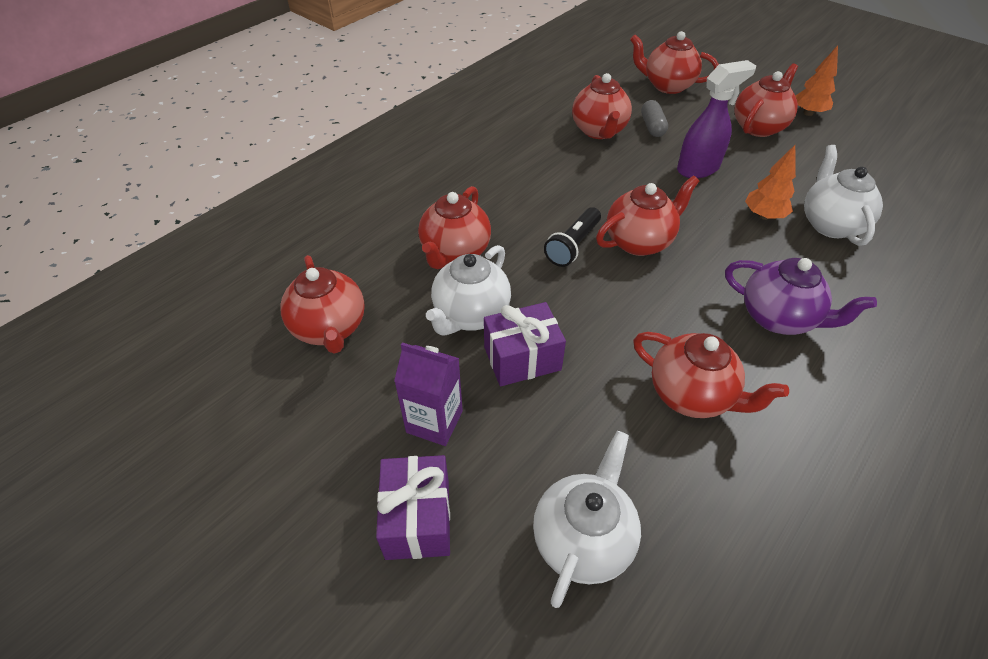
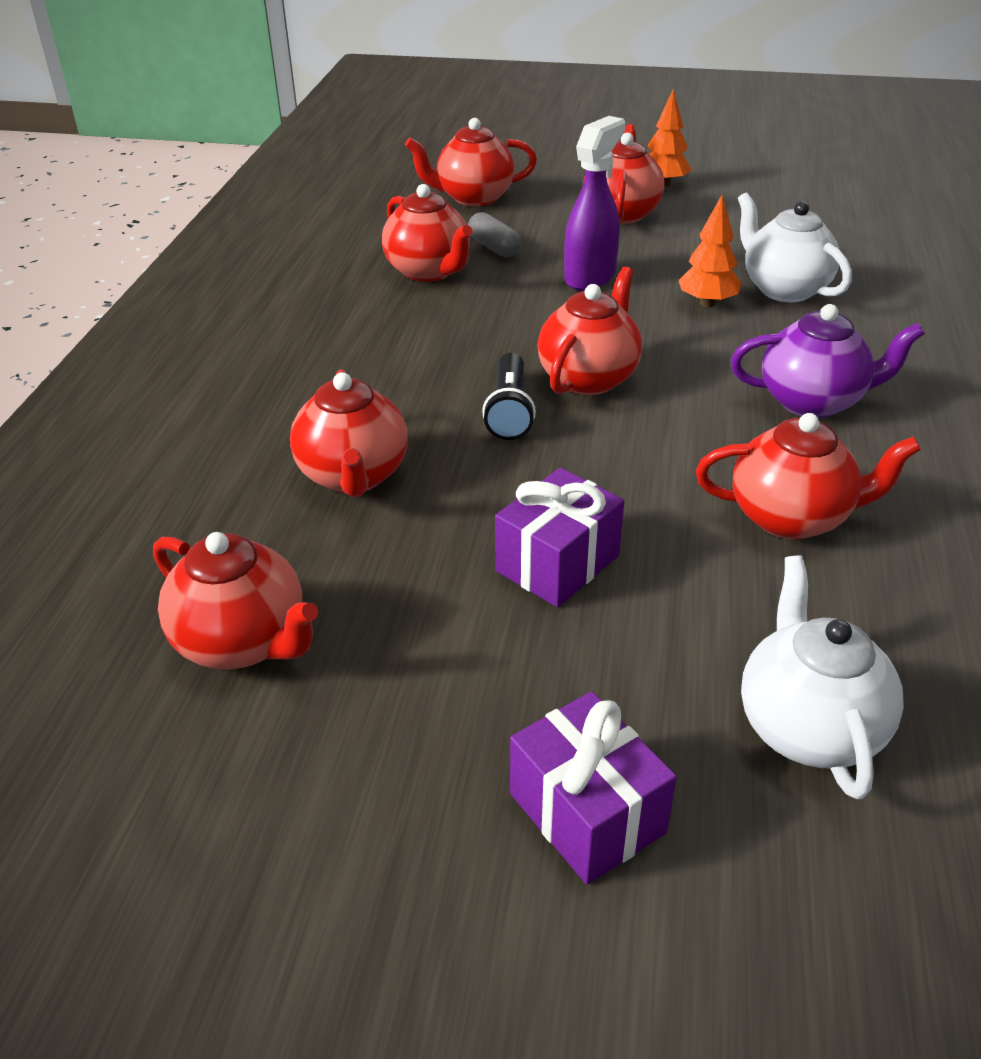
camera: 30 degrees left, 10 degrees down
purple carton [394,342,463,446] -> none
white teapot [426,245,511,336] -> none

